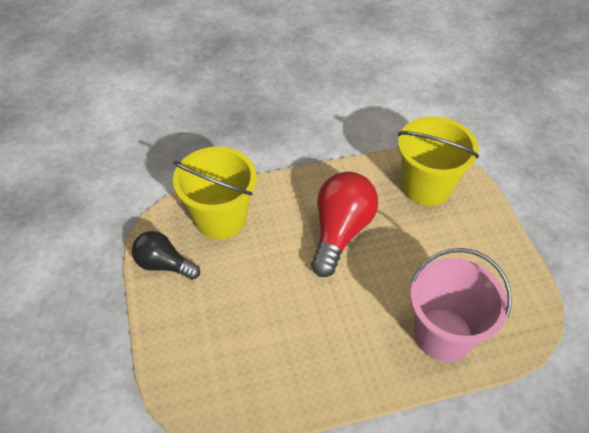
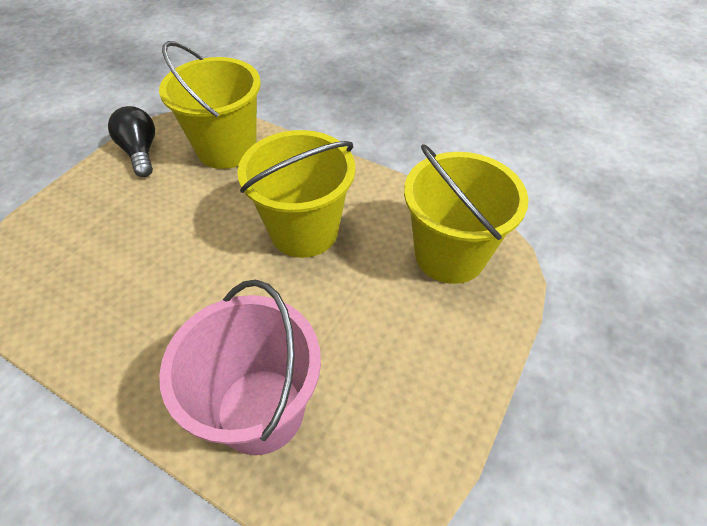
camera: 45 degrees right, 0 degrees up
red light bulb [311,172,378,277] -> yellow bucket [237,130,355,258]

